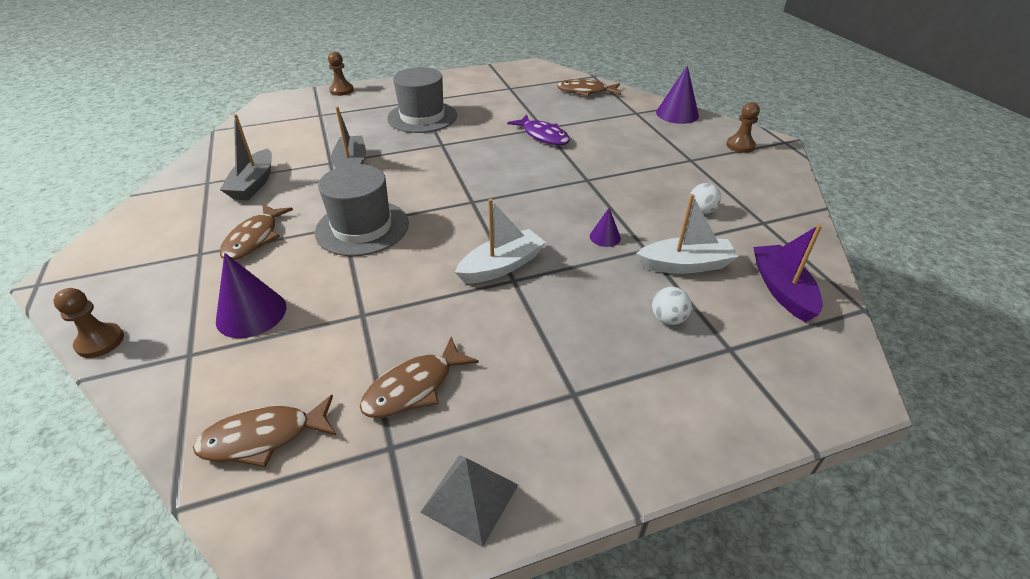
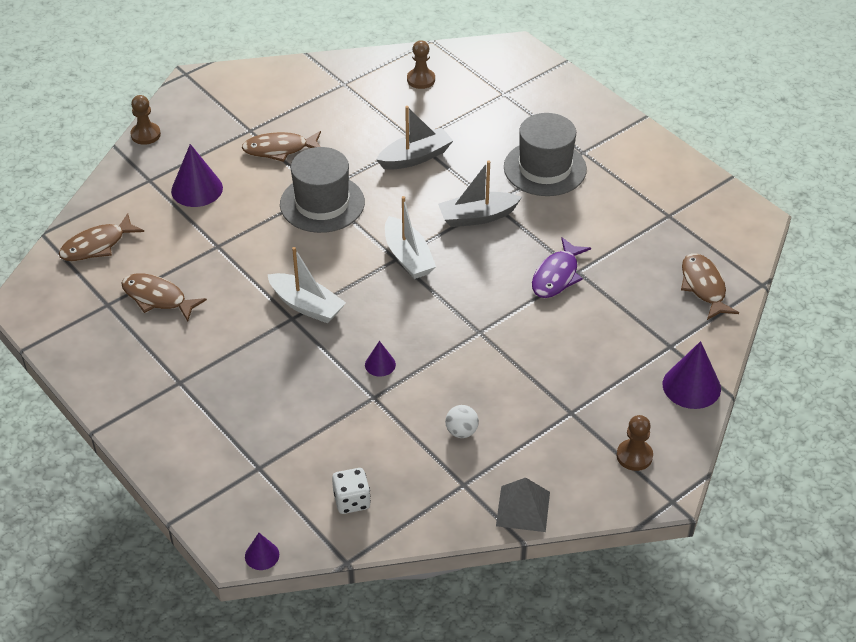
camera: 70 degrees right, 5 degrees up
brown fish [193,395,337,467] -> brown fish turned 90 degrees counterclockwise [59,213,144,261]
grey boat [220,114,272,200] -> grey boat moved to [438,161,522,227]
brown pawn [328,51,354,96] -> brown pawn moved to [407,40,435,89]
grey pyramid [420,455,518,547] -> grey pyramid moved to [496,478,550,532]
white boat [636,194,739,274] -> white boat moved to [385,196,436,279]
white ball [652,287,692,325] -> none
purple boat [753,224,822,322] -> white dice [332,468,371,514]
none -> purple cone [245,533,279,570]

